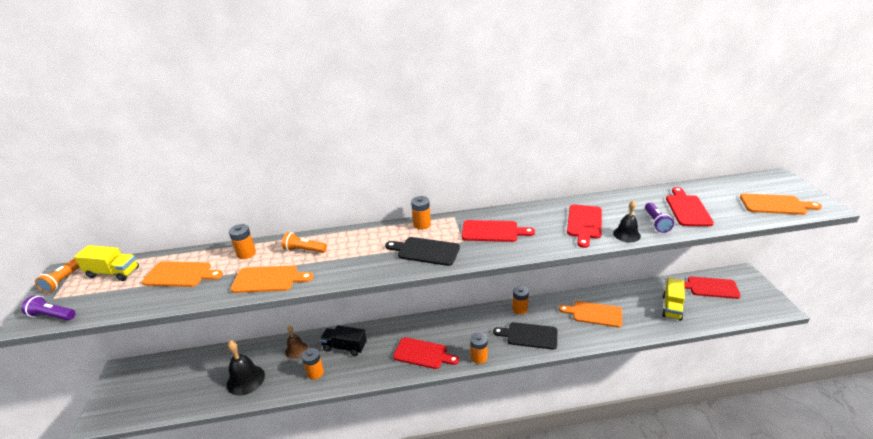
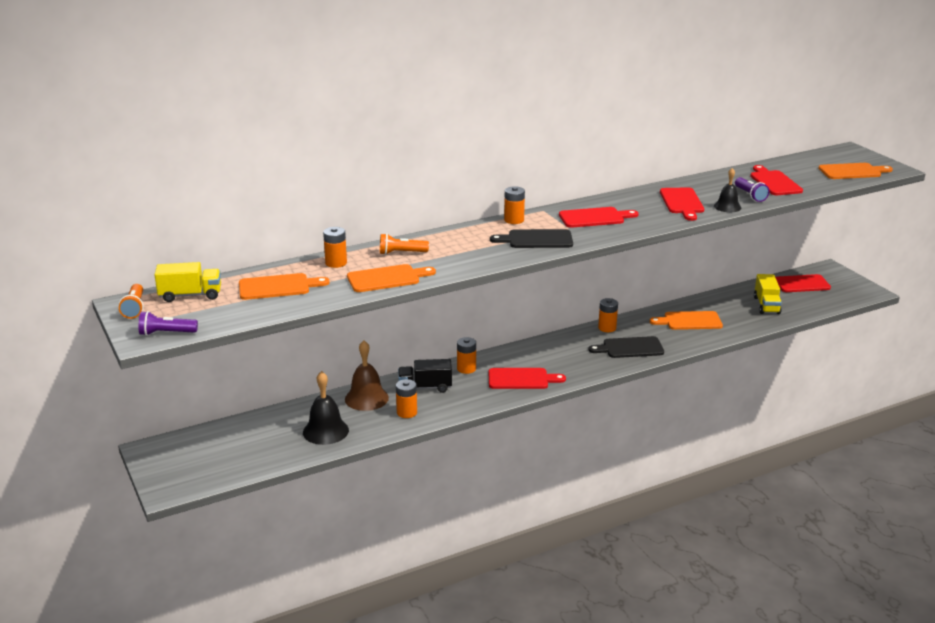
camera: 20 degrees left, 5 degrees down
brown bell [285,326,308,359] -> brown bell [345,340,389,411], size x1.57
orange battery [470,332,488,364] -> orange battery moved to [457,337,476,374]

